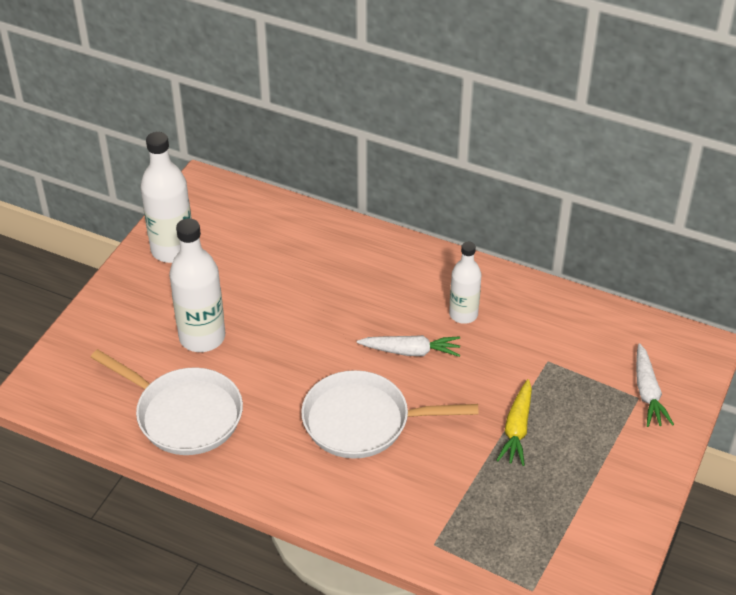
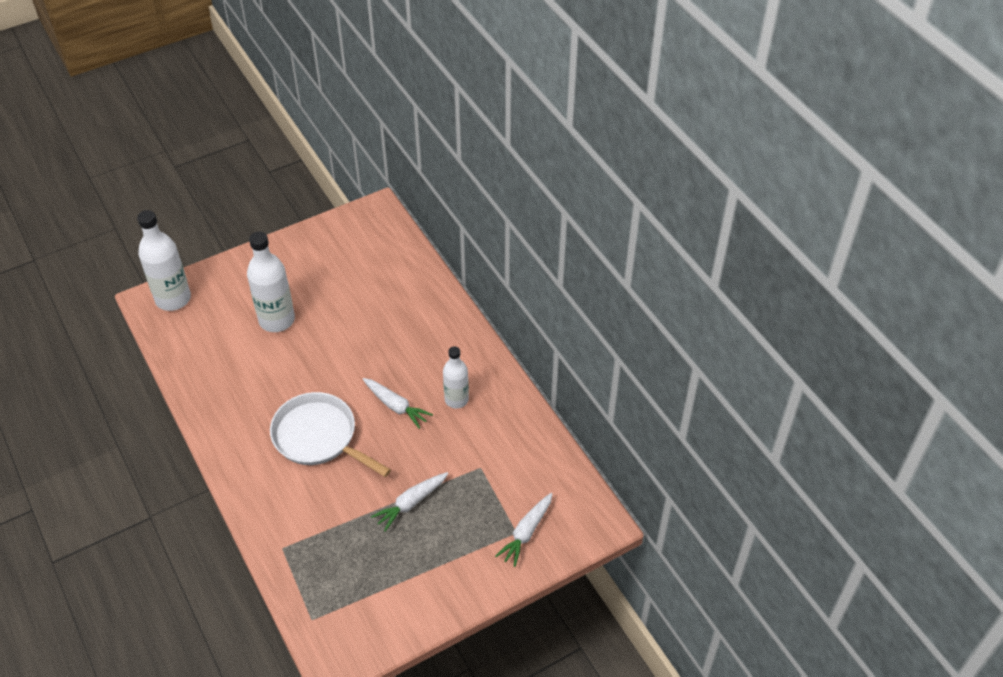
camera: 35 degrees right, 5 degrees up
white pan [90,349,243,455] -> none
white bottle [140,132,192,263] -> white bottle moved to [137,210,191,311]
yellow carrot [497,379,532,466] -> white carrot [371,472,448,531]

